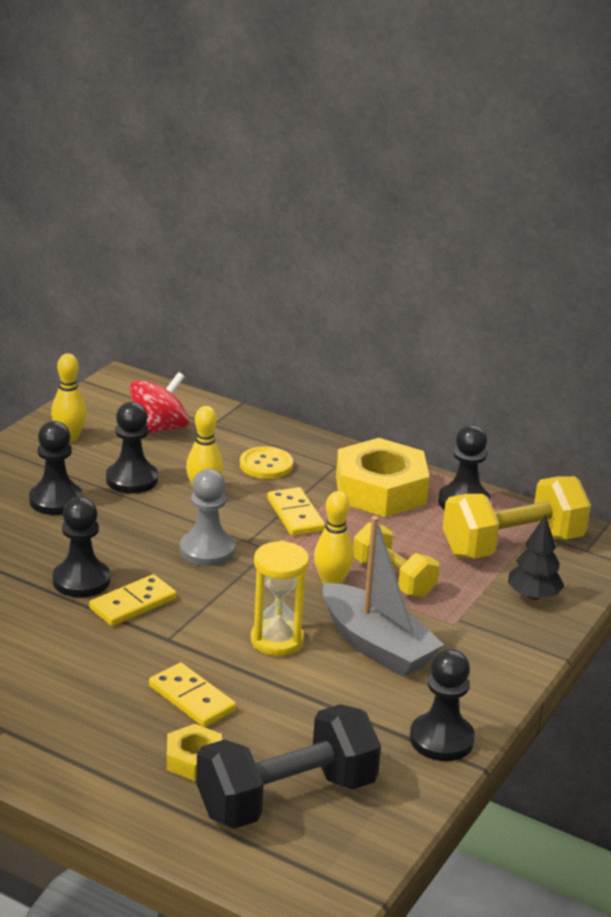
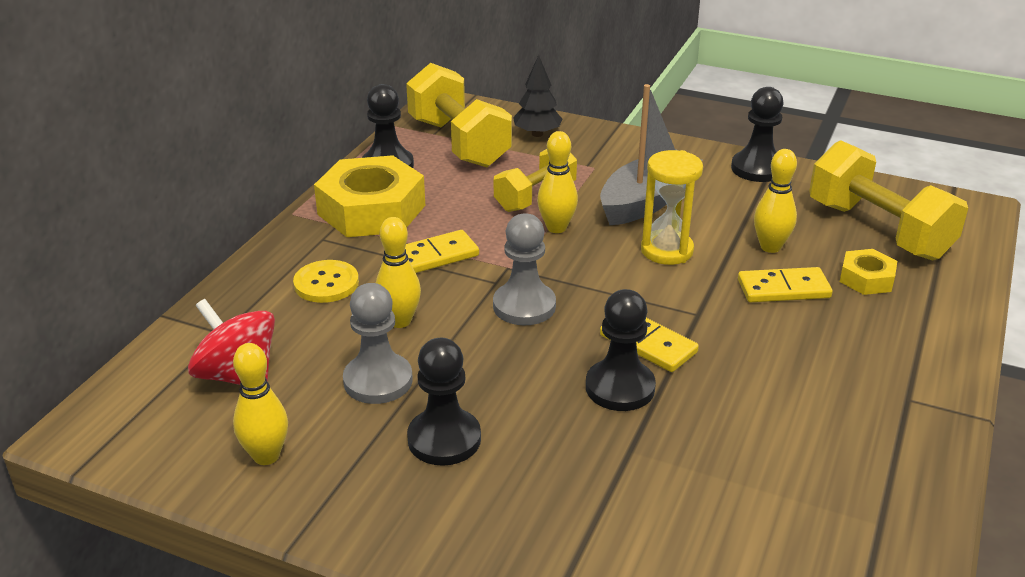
camera: 95 degrees left, 5 degrees up
black pawn [106,402,158,494] -> grey pawn [343,283,413,404]
yellow domino [149,663,236,727] -> yellow domino turned 45 degrees clockwise [738,267,833,302]
black dumbbell [196,704,381,829] -> yellow dumbbell [809,140,968,260]
none -> yellow bowling pin [754,149,797,253]

